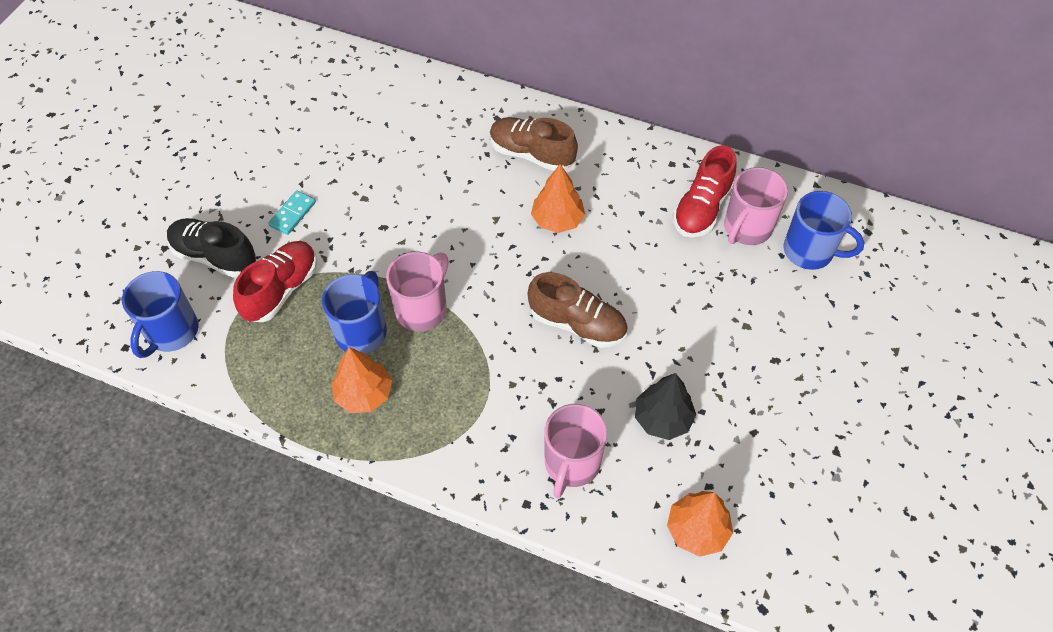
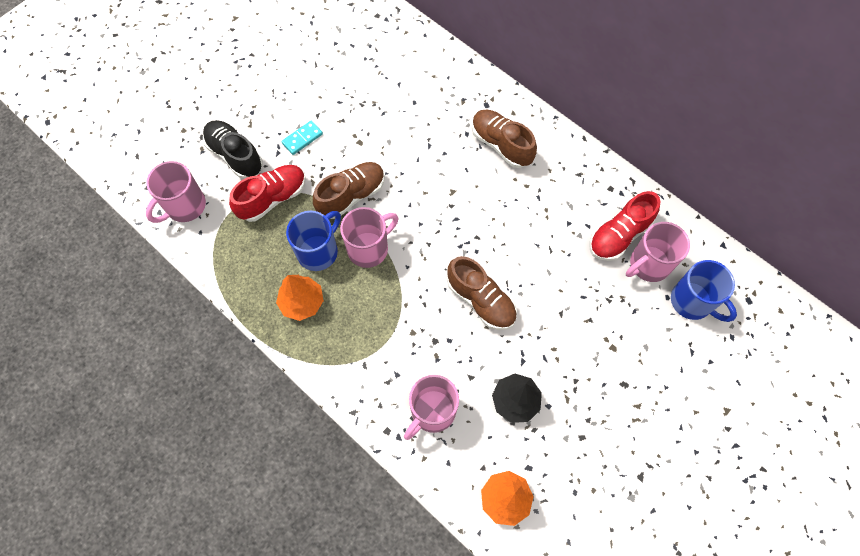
camera: 20 degrees right, 10 degrees up
blue mug [122,271,199,358] -> pink mug [146,161,206,223]
orange tree [531,164,585,233] -> none
none -> brown shoe [313,162,385,219]

